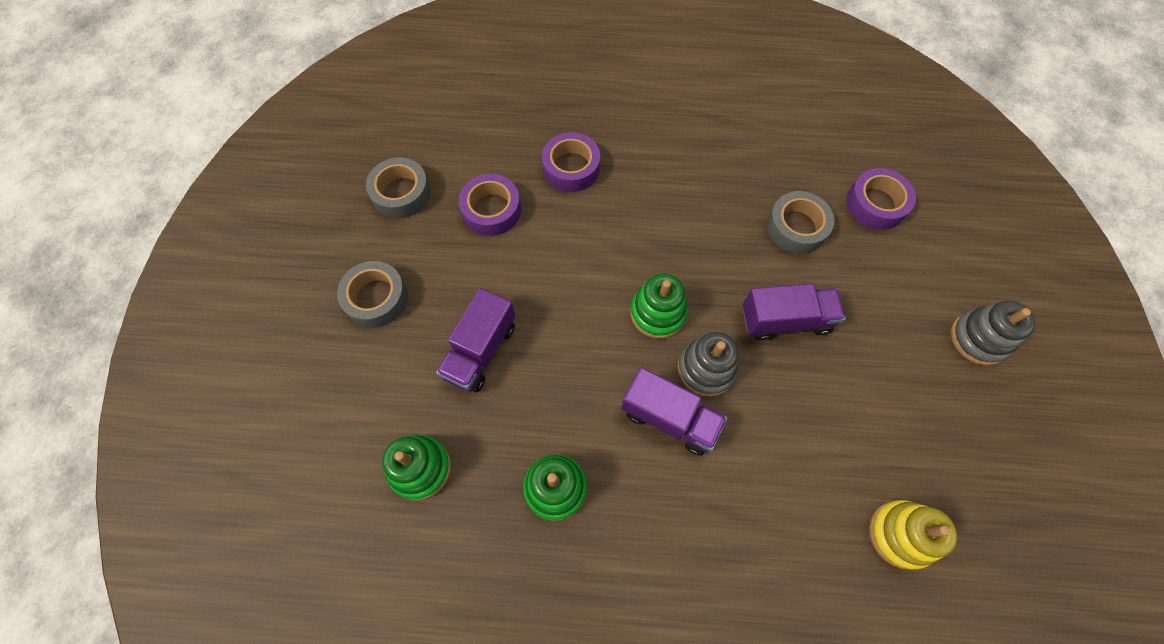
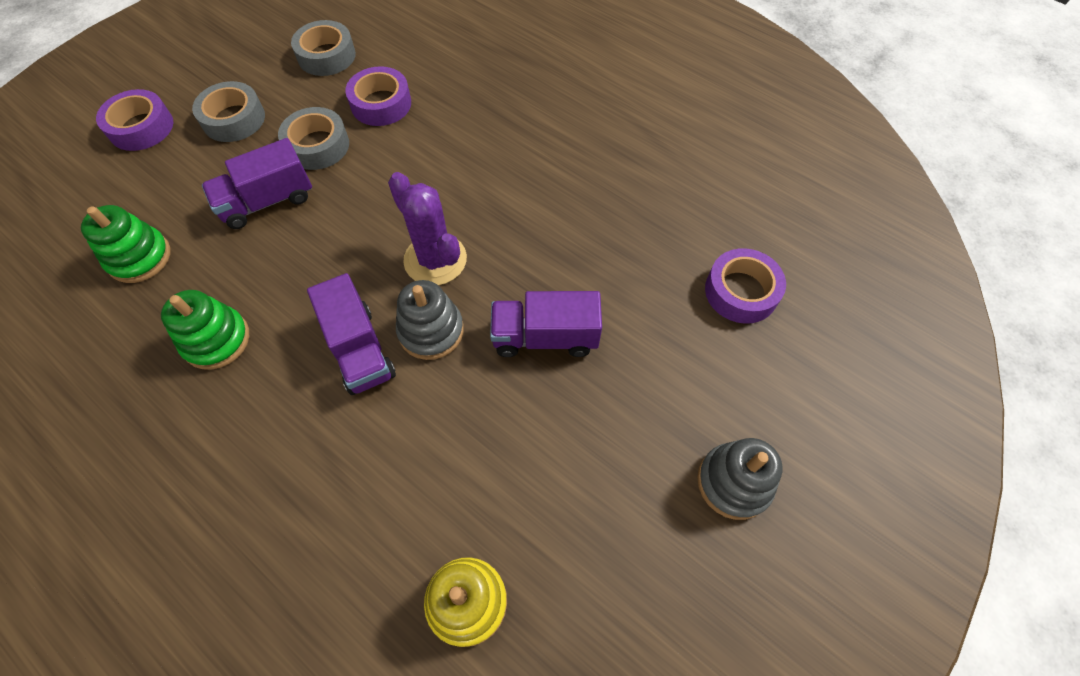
camera: 35 degrees right, 5 degrees down
purple tape [542,132,600,192] -> purple tape moved to [96,89,173,151]
green stacking toy [630,273,688,339] -> purple cactus [388,172,467,285]
purple truck [743,283,846,340] -> purple truck turned 150 degrees clockwise [490,291,602,357]
grey tape [766,191,834,254] -> grey tape moved to [278,107,349,170]

